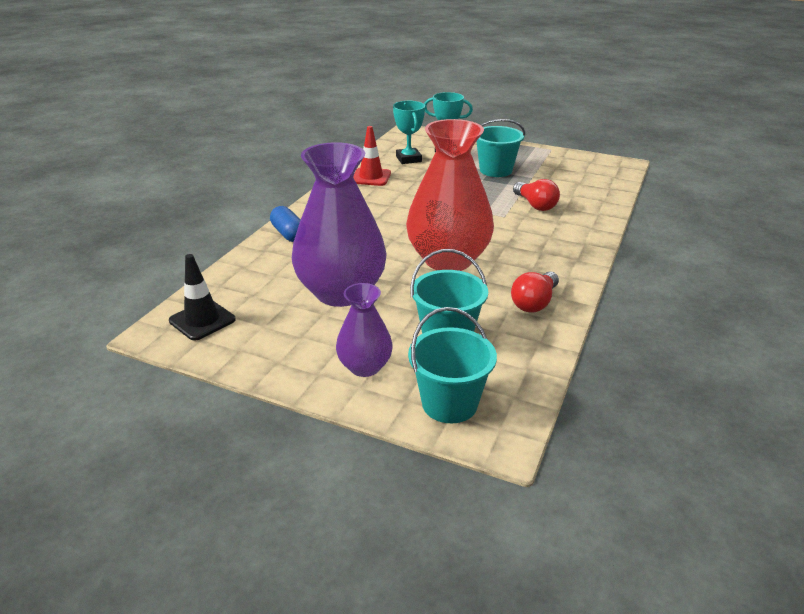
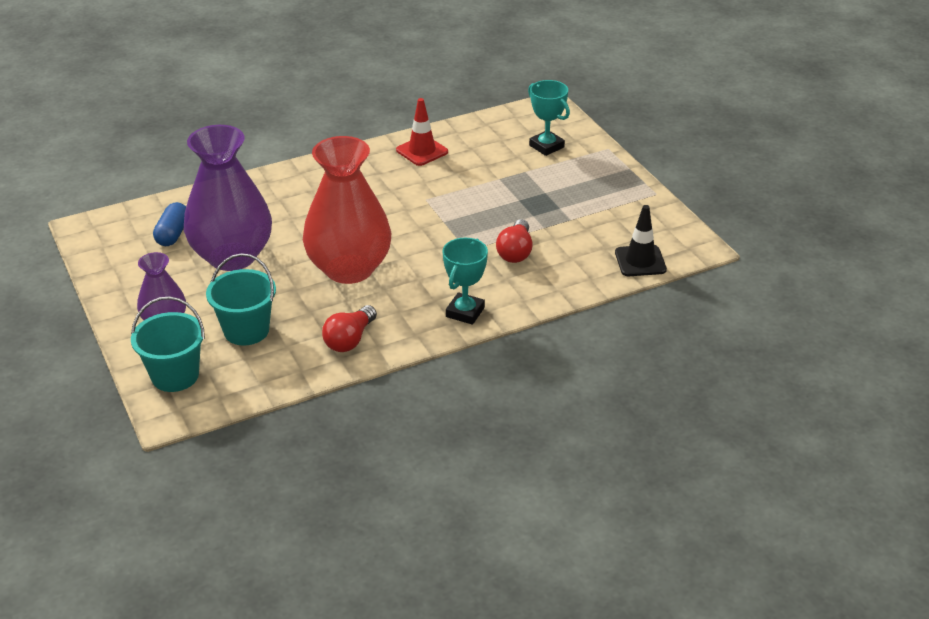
camera: 40 degrees right, 5 degrees up
black traffic cone [169,254,236,341] -> black traffic cone moved to [615,205,667,276]
blue capsule [270,206,300,242] -> blue capsule moved to [153,202,186,246]
turquoise trophy [393,101,425,164] -> turquoise trophy moved to [442,238,488,325]
turquoise bucket [476,119,525,177] -> none
red light bulb [511,271,559,312] -> red light bulb turned 45 degrees counterclockwise [322,305,377,352]

